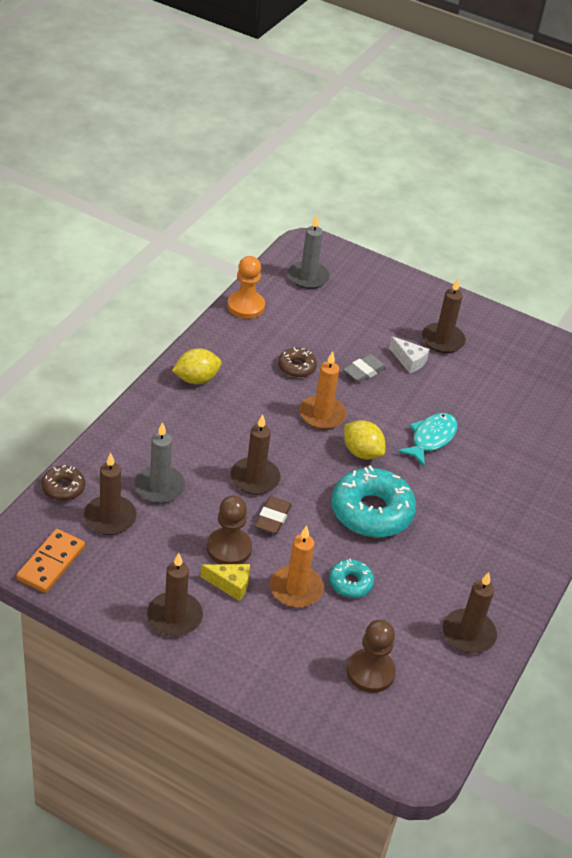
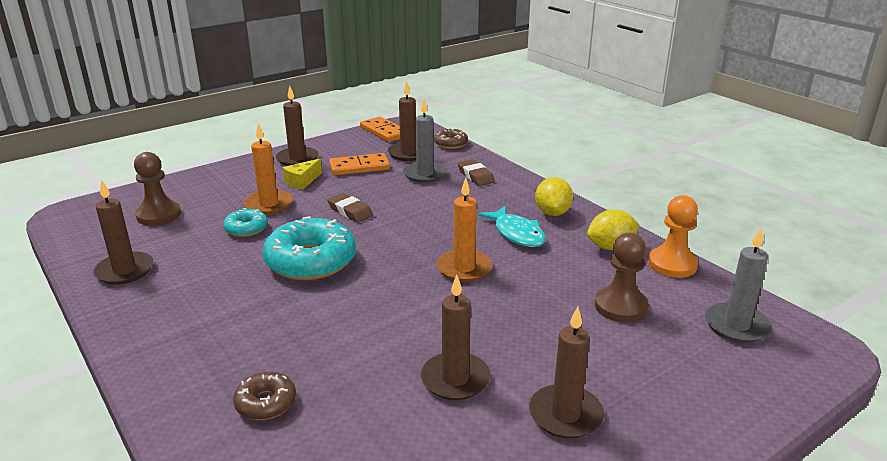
camera: 120 degrees right, 15 degrees down
brown pawn [207,496,252,564] -> brown pawn moved to [595,233,649,322]
brown candle [230,414,281,495] -> brown candle moved to [421,275,490,400]
brown donut [278,347,317,378] -> brown donut moved to [233,372,296,420]
grey eraser [343,354,387,383] -> none
yellow lemon [344,420,386,460] -> yellow lemon moved to [587,209,639,250]
white cheese [389,336,429,373] -> none
turquoise fish [397,413,457,467] -> turquoise fish moved to [478,206,546,247]
none -> orange domino [329,153,390,175]
none -> brown eraser [458,159,495,186]

